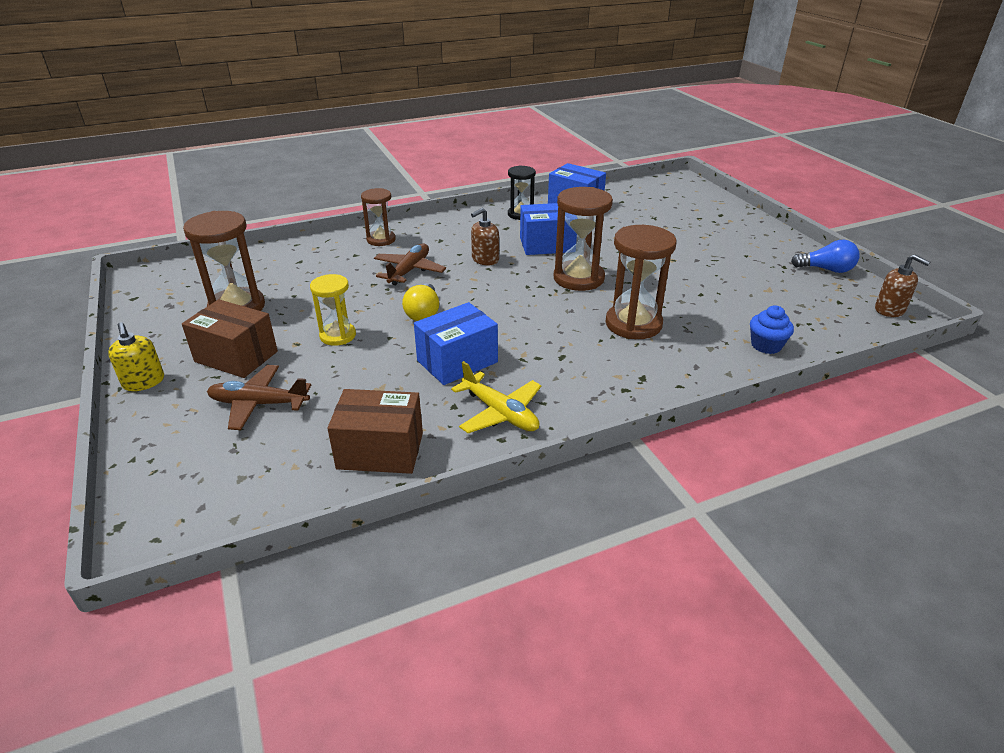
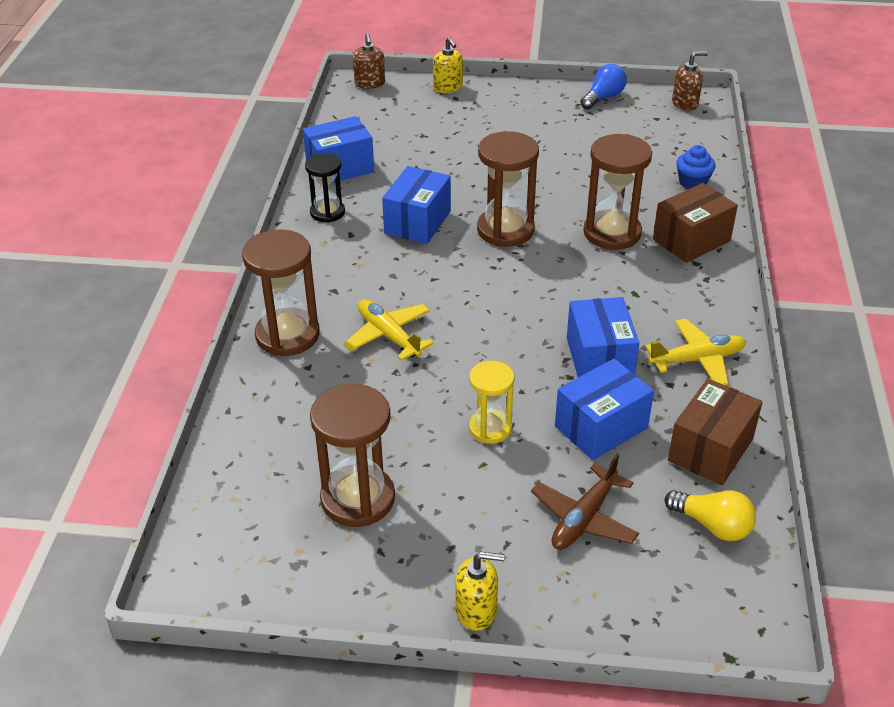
camera: 60 degrees left, 5 degrees up
brown box [182,299,278,378] -> brown box moved to [653,183,738,263]
brown hourglass [361,188,396,246] -> brown hourglass [242,229,319,356], size x1.61
brown plane [374,244,446,285] -> yellow plane [343,299,434,361]
yellow light bulb [402,283,439,321] -> yellow light bulb moved to [665,490,756,541]
brown soap dispenser [471,208,499,265] -> brown soap dispenser moved to [353,33,385,89]
none -> yellow soap dispenser [433,37,463,93]
none -> blue box [555,359,654,460]

